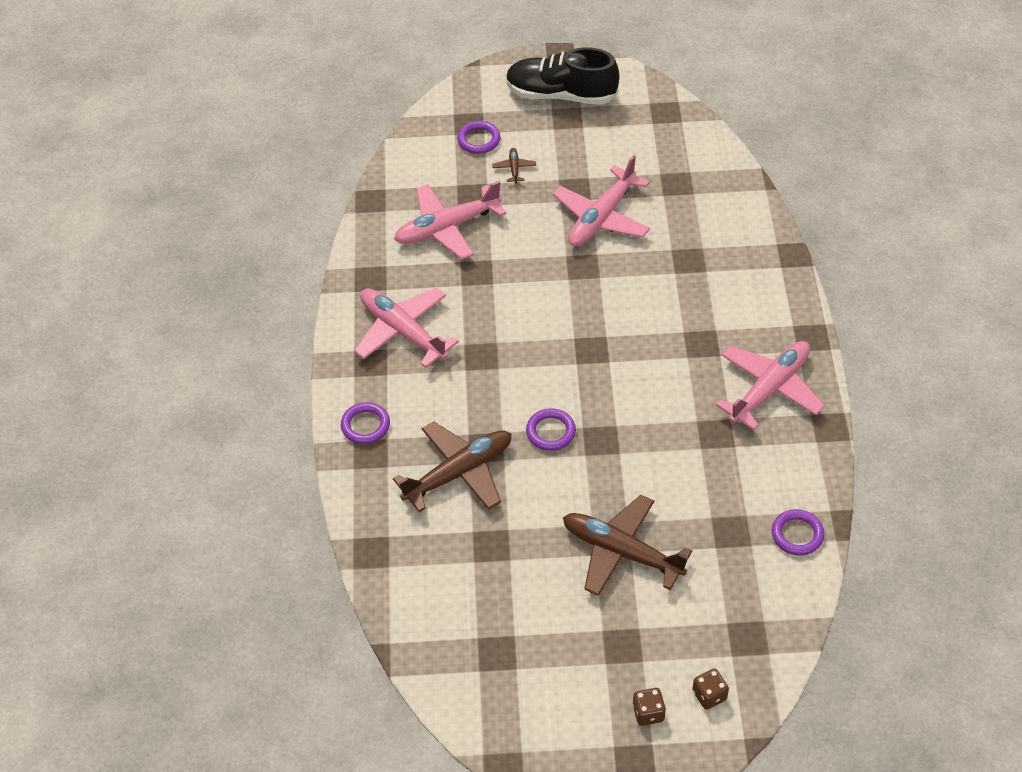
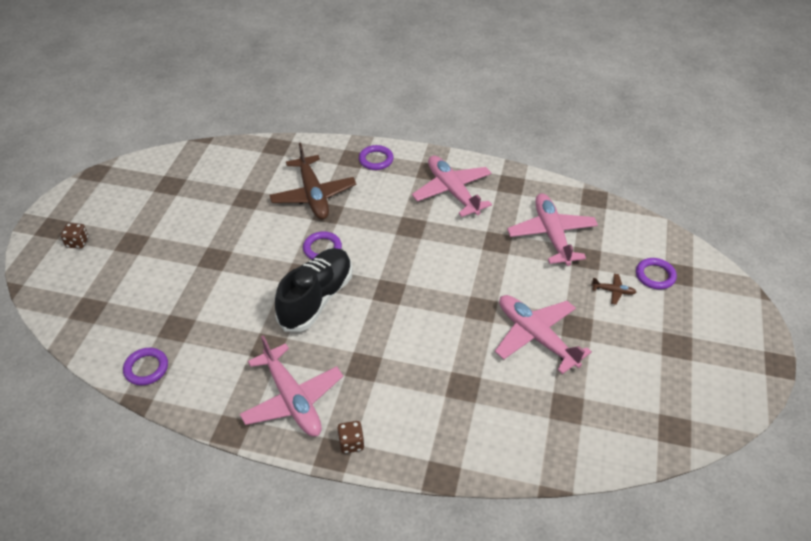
camera: 105 degrees right, 5 degrees down
pink plane [354,288,459,368] -> pink plane turned 90 degrees counterclockwise [412,156,492,217]
black shoe [506,47,619,105] -> black shoe moved to [275,248,353,332]
brown plane [563,495,692,596] -> none
brown dice [692,668,729,710] -> brown dice moved to [337,421,364,453]

